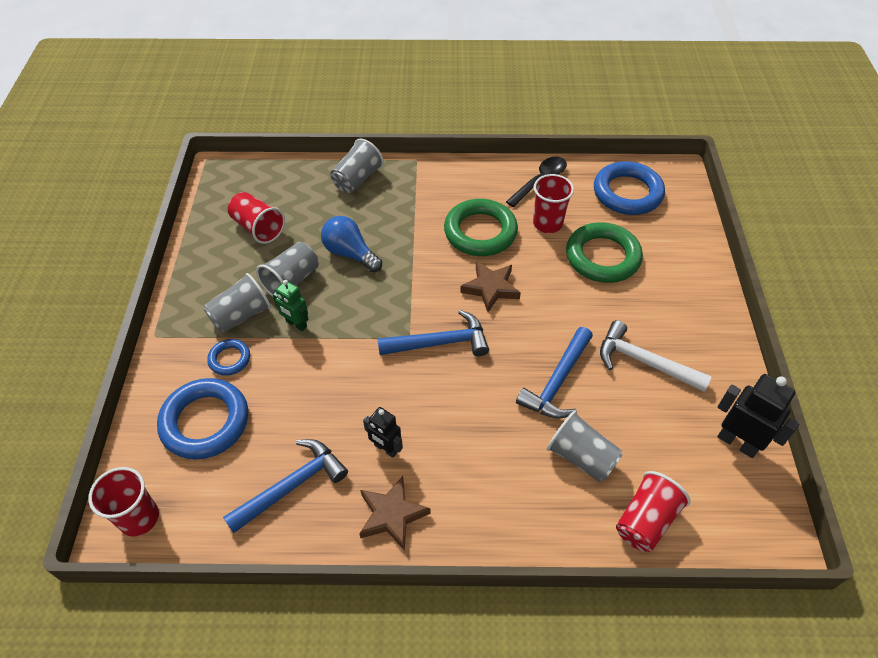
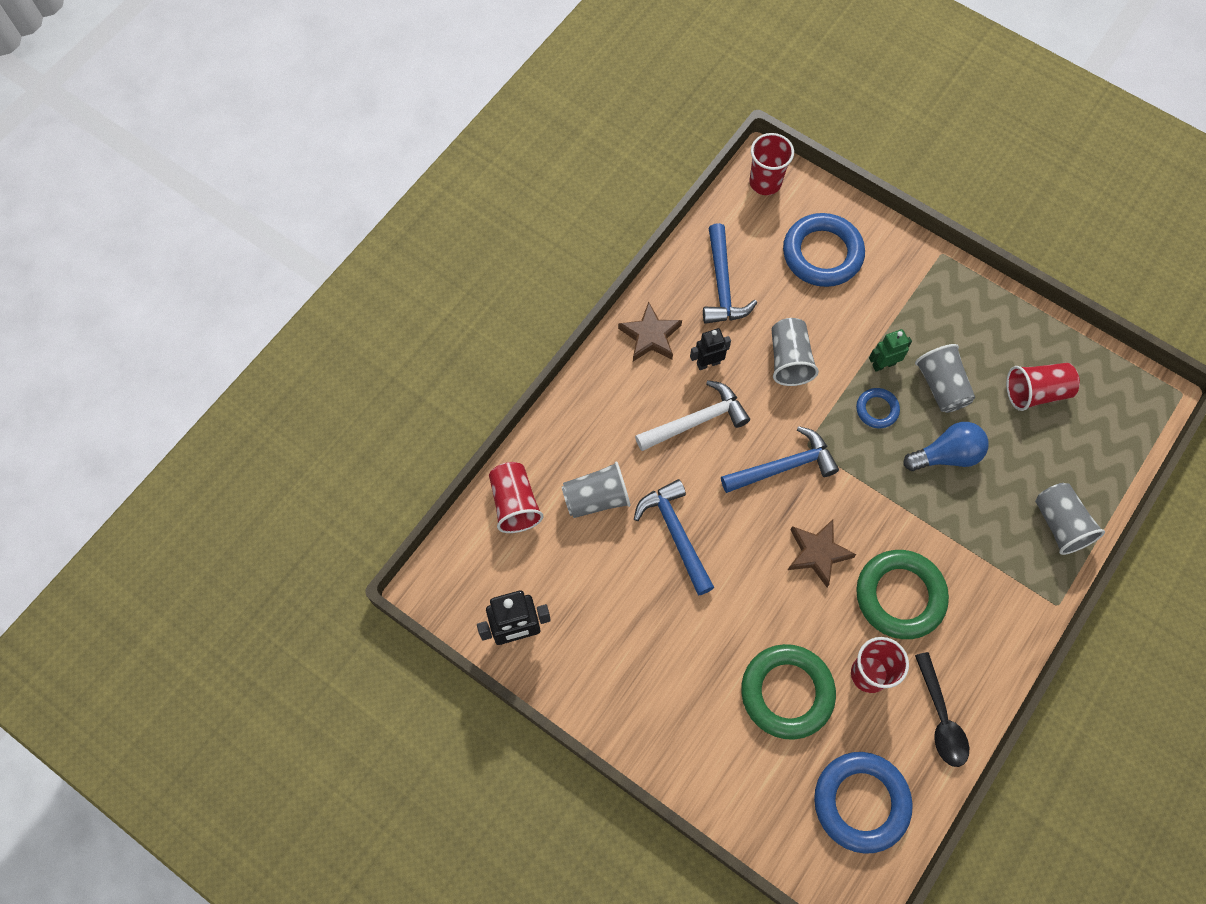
camera: 125 degrees right, 15 degrees up
grey cup [204,273,271,333] -> grey cup moved to [771,318,819,386]
blue ring [207,339,250,376] -> blue ring moved to [856,388,900,428]
blue hammer [377,310,489,357] -> blue hammer turned 135 degrees counterclockwise [721,426,839,493]
white hammer [600,320,712,392] -> white hammer moved to [635,380,750,451]

